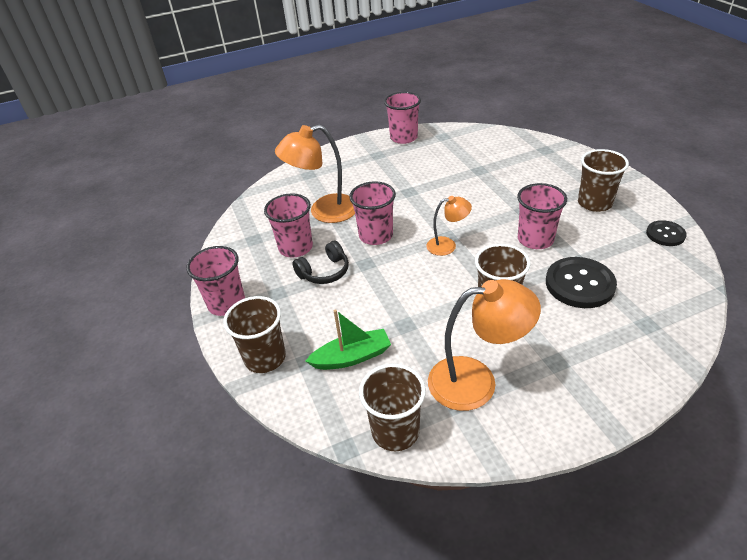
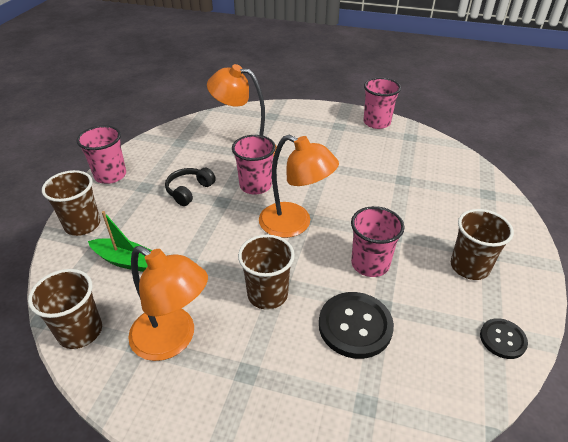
camera: 35 degrees right, 0 degrees up
pink cup [264,193,313,258] -> none
black headphones [292,241,349,284] -> black headphones turned 120 degrees clockwise [165,168,216,206]
orange lamp [426,196,472,256] -> orange lamp [259,135,339,238], size x1.80

